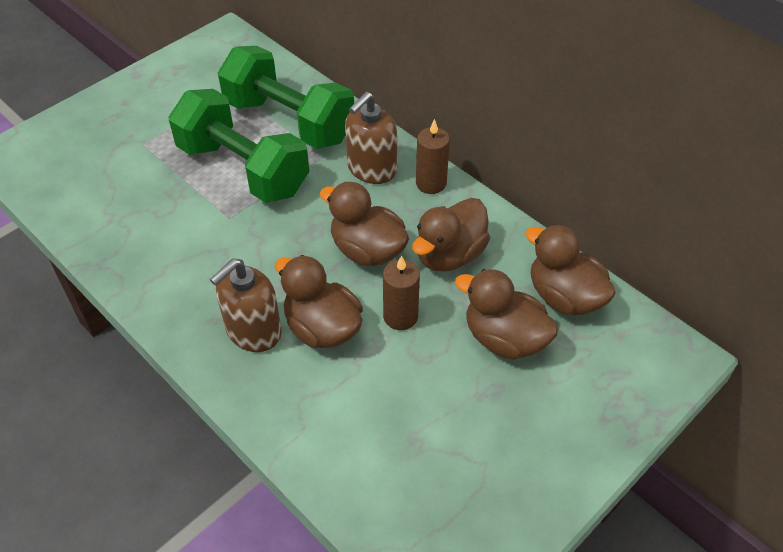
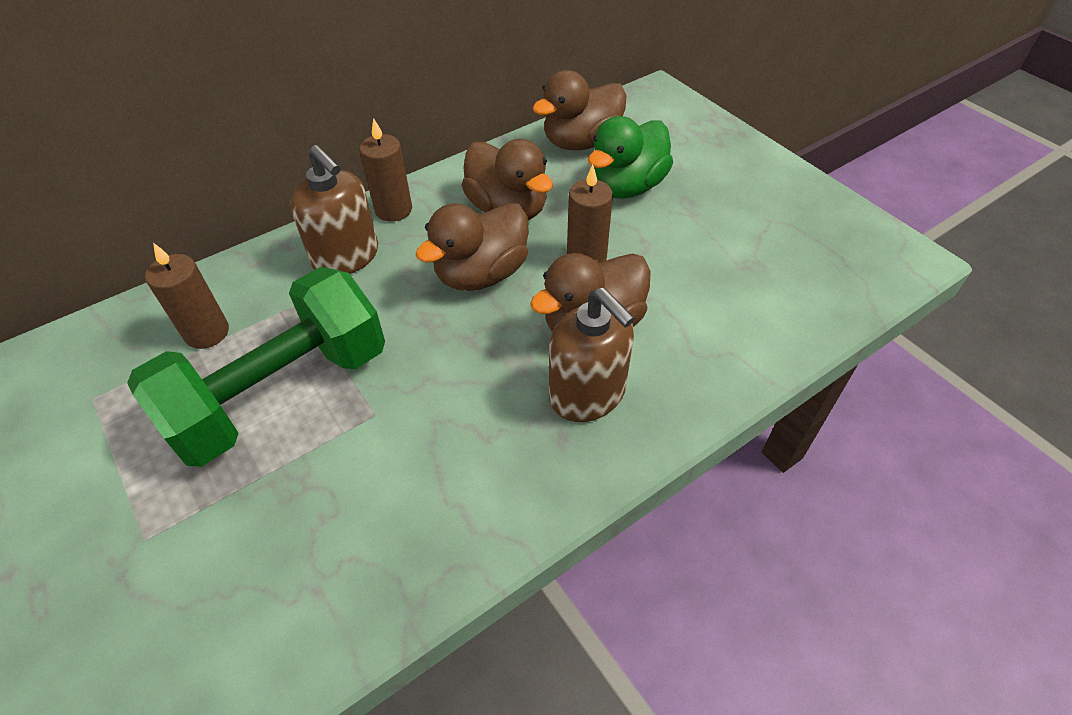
camera: 80 degrees left, 0 degrees up
green dumbbell [218,46,354,149] -> brown candle [145,243,229,349]
brown duck [455,269,558,360] -> green duck [588,116,673,199]

